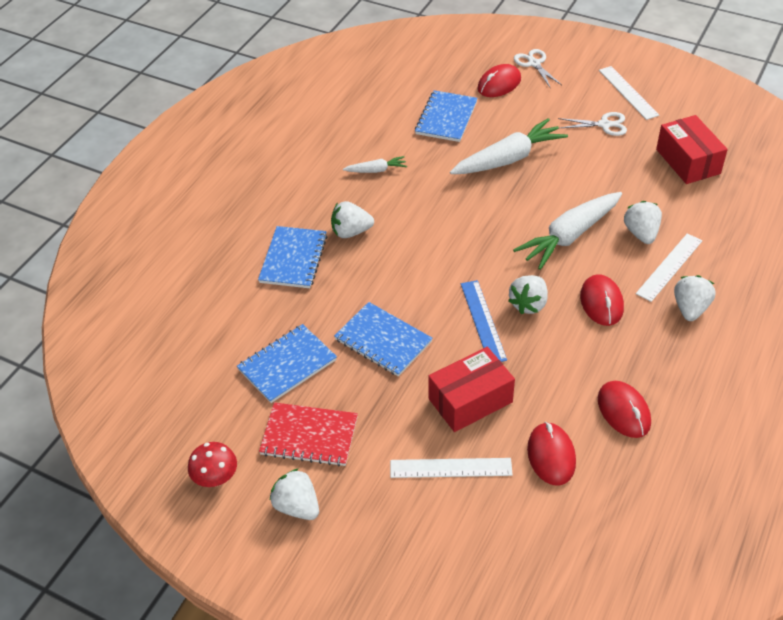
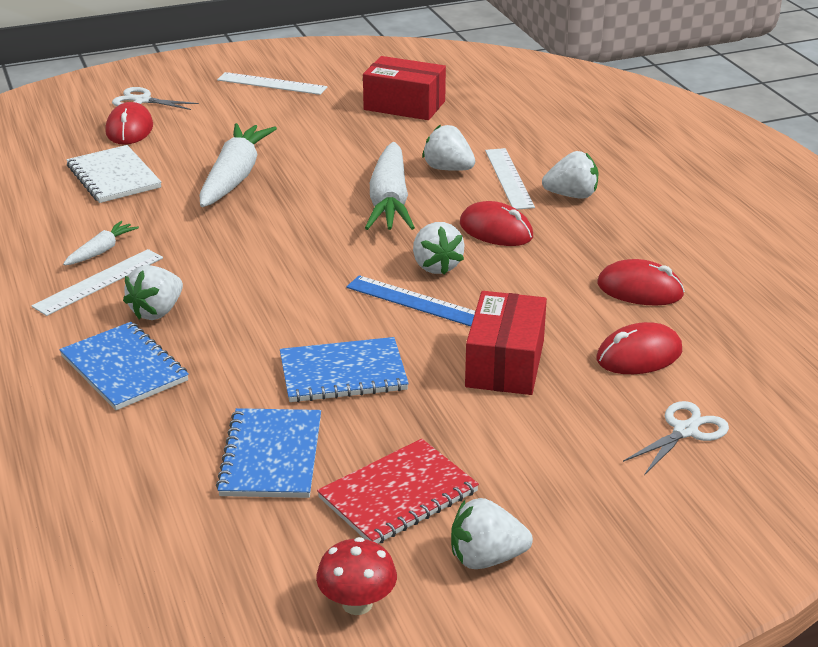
camera: 50 degrees left, 15 degrees down
white ruler [390,458,513,478] -> white ruler moved to [32,249,163,316]
blue notebook [415,90,478,142] -> white notebook [67,145,162,203]
red mouse [527,422,576,486] -> red mouse turned 60 degrees counterclockwise [596,322,682,374]
white scissors [558,112,627,136] -> white scissors moved to [623,401,729,475]
white strawberry [674,275,715,321] -> white strawberry turned 120 degrees clockwise [542,151,598,199]

